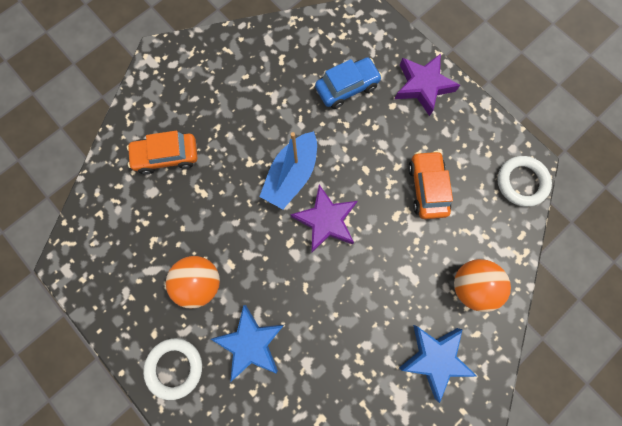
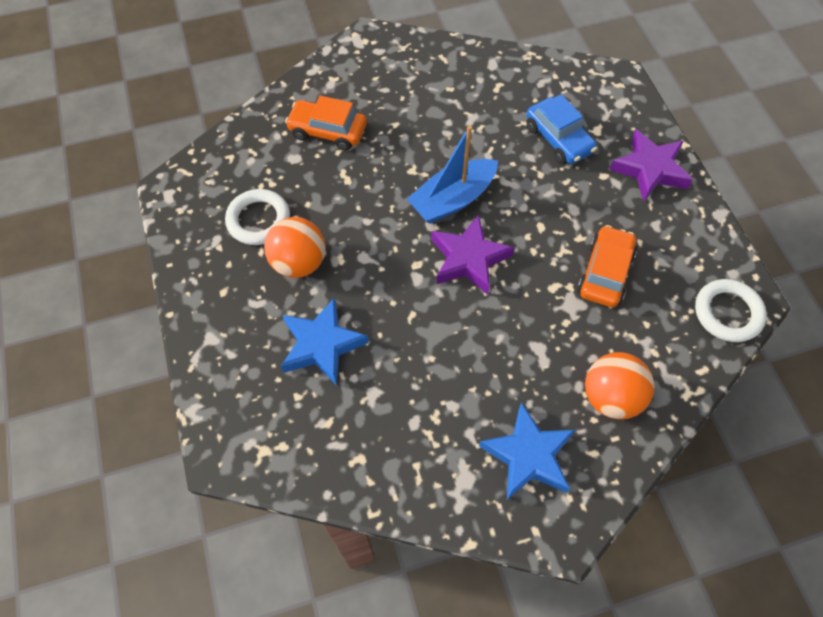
camera: 25 degrees right, 15 degrees down
white ring [143,338,202,400] -> white ring moved to [225,189,290,245]
blue car [315,57,382,109] -> blue car turned 60 degrees clockwise [526,94,597,164]

